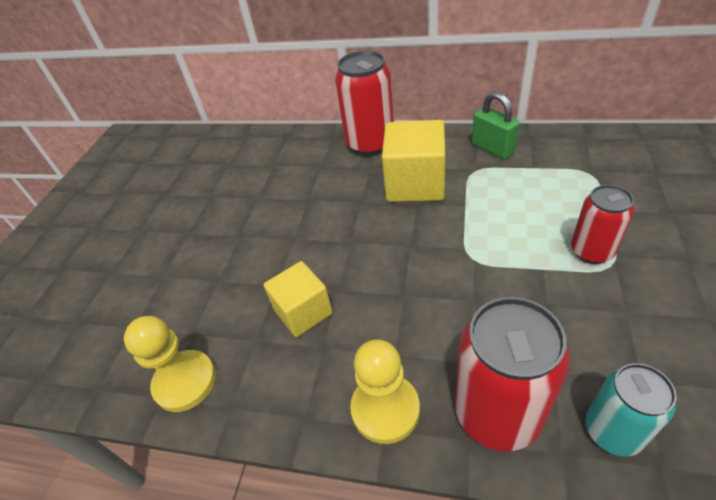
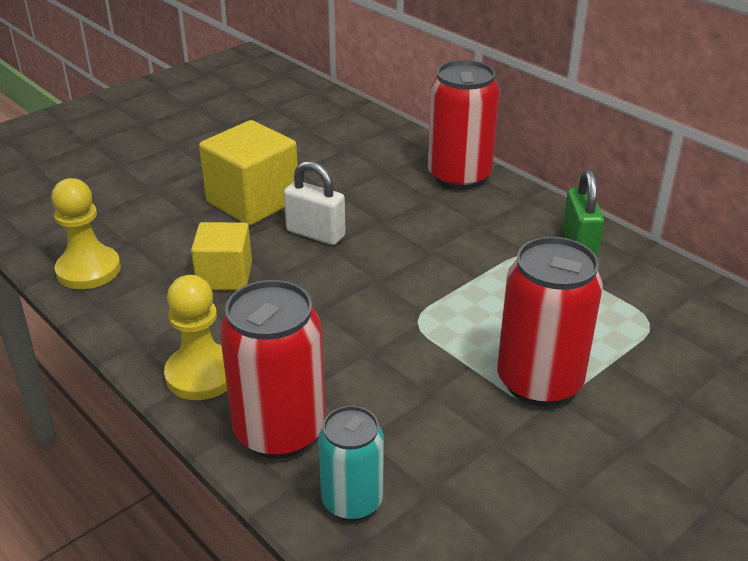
camera: 30 degrees right, 10 degrees down
yellow cube [382,120,446,202] -> yellow cube moved to [199,120,298,226]
red can [571,185,634,264] -> red can [497,237,603,407], size x1.61
none -> white padlock [284,161,346,245]

